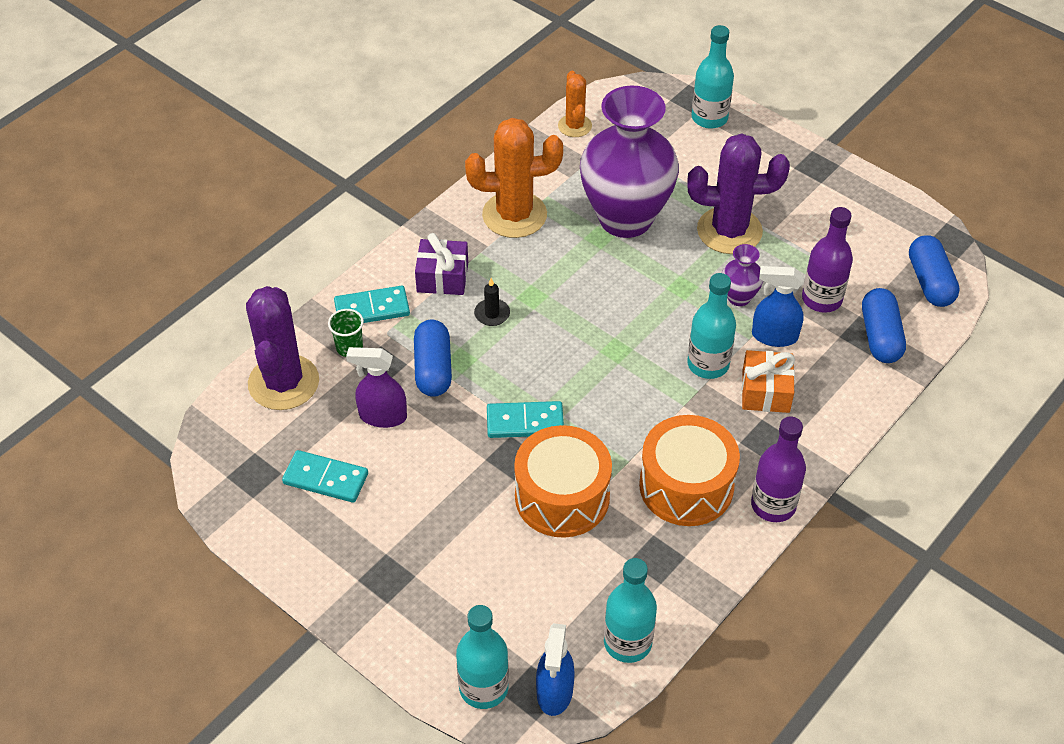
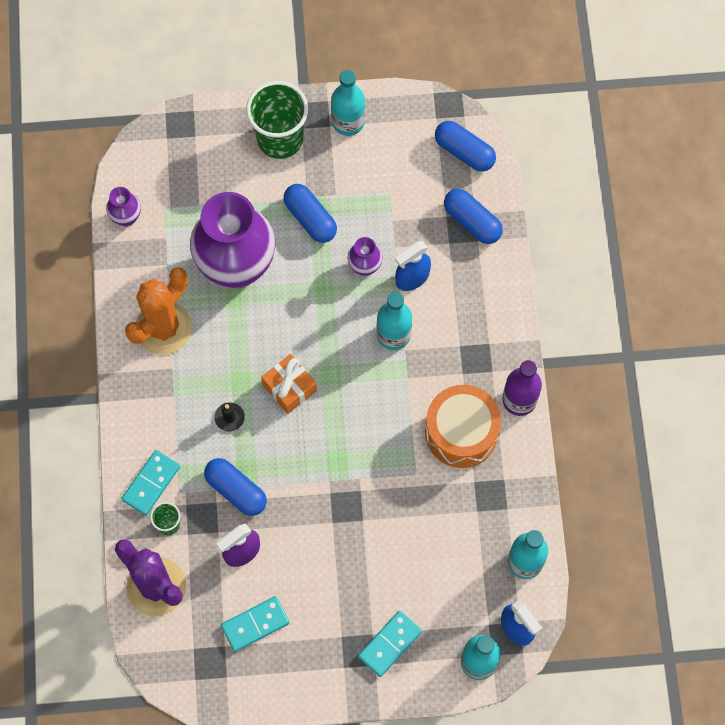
camera: 45 degrees left, 20 degrees up
purple gift [415,233,468,295] -> none
turquoise domino [487,401,564,438] -> turquoise domino moved to [358,611,422,677]
orange drum [514,425,612,538] -> none
orange cactus [558,71,592,137] -> purple vase [106,187,141,227]
purple cactus [687,134,790,254] -> blue capsule [283,184,337,243]
turquoise bottle [692,25,734,129] -> turquoise bottle moved to [331,70,365,136]
orange gift [742,350,795,413] -> orange gift moved to [261,354,317,414]
purple bottle [802,207,853,313] -> none
none -> green cup [246,81,308,159]

